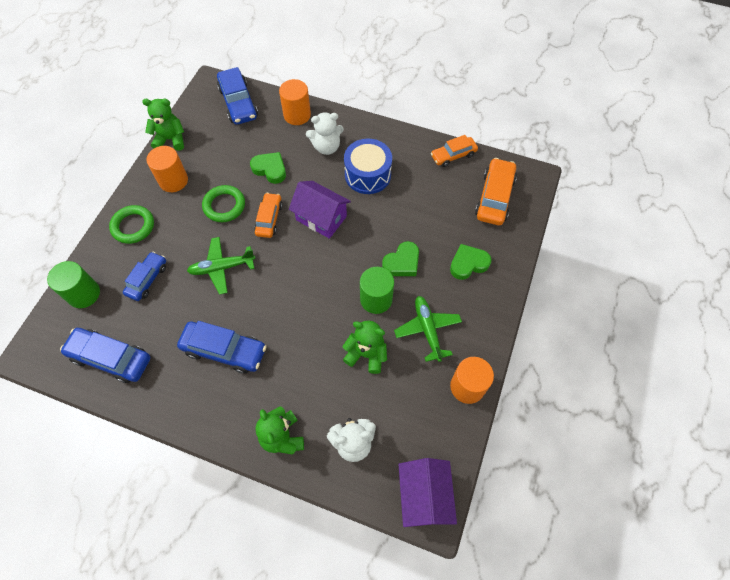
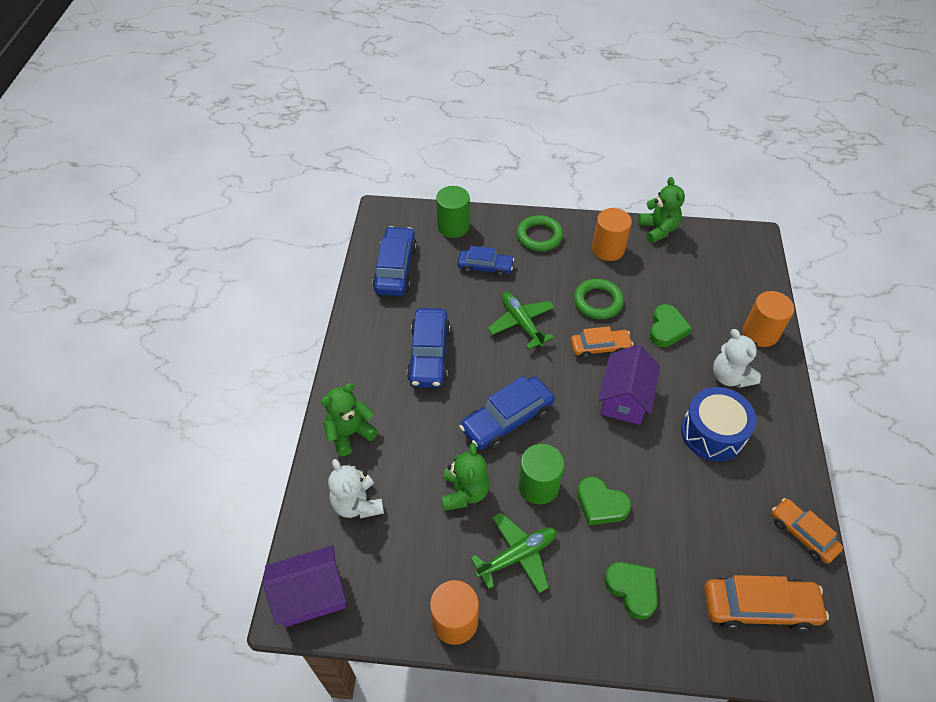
camera: 75 degrees right, 10 degrees down
blue car [217,67,258,125] -> blue car moved to [459,376,555,450]

